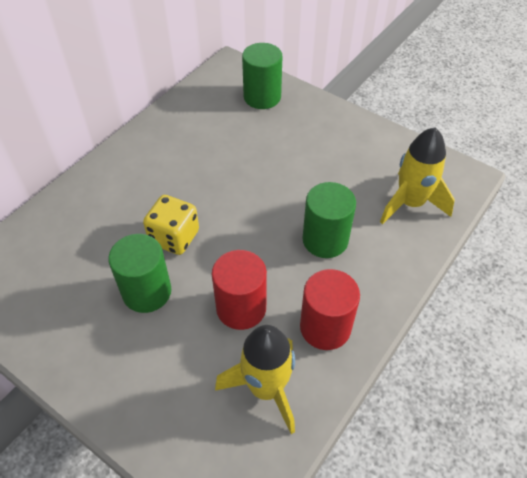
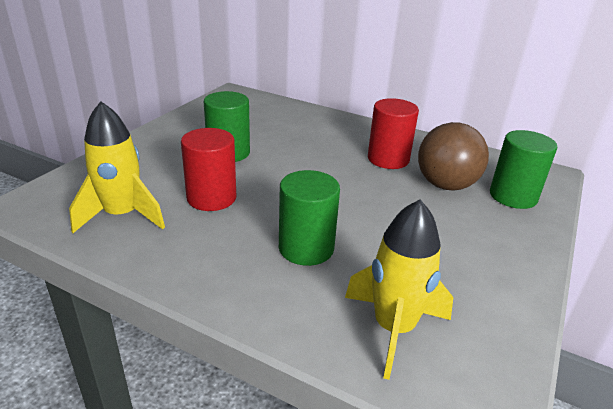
camera: 80 degrees right, 20 degrees down
yellow dice [143,195,199,255] -> none
red cylinder [300,269,360,350] -> red cylinder moved to [368,98,419,169]
none -> brown ball [418,122,489,191]

